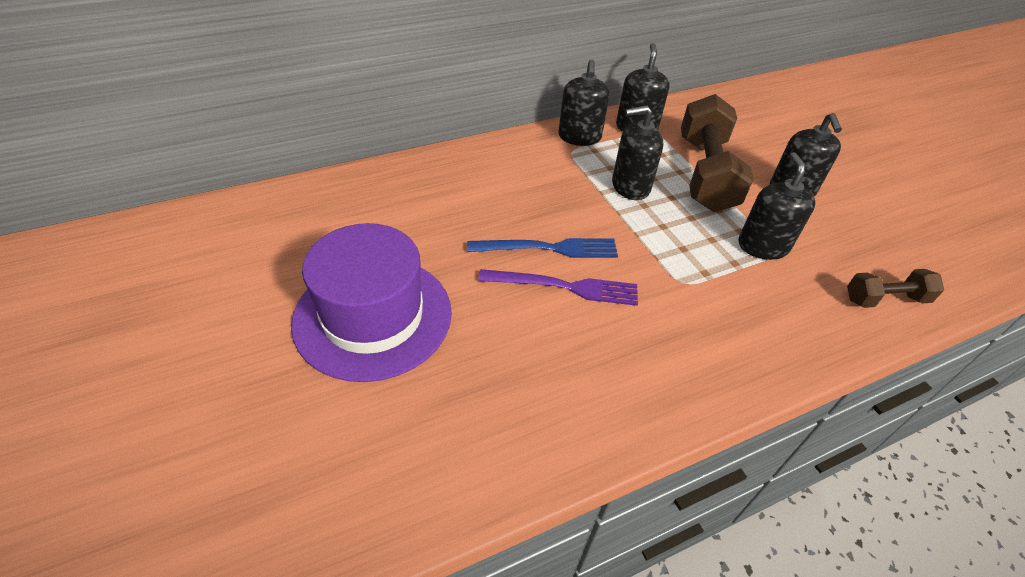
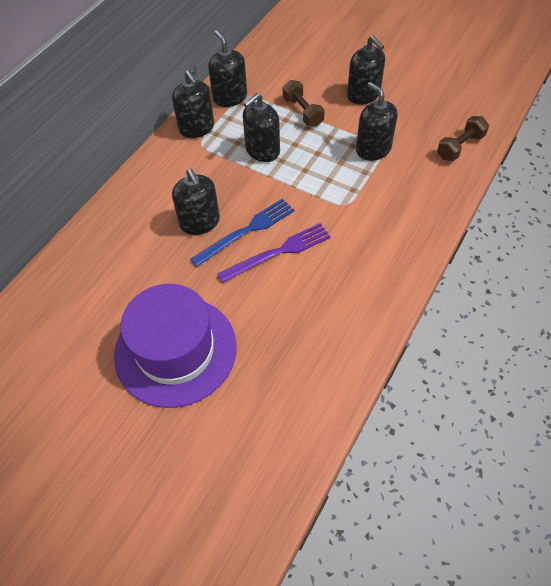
camera: 30 degrees left, 10 degrees up
brown dumbbell [681,94,754,212] -> brown dumbbell [283,80,325,127], size x0.52
none -> black soap dispenser [172,169,220,235]

